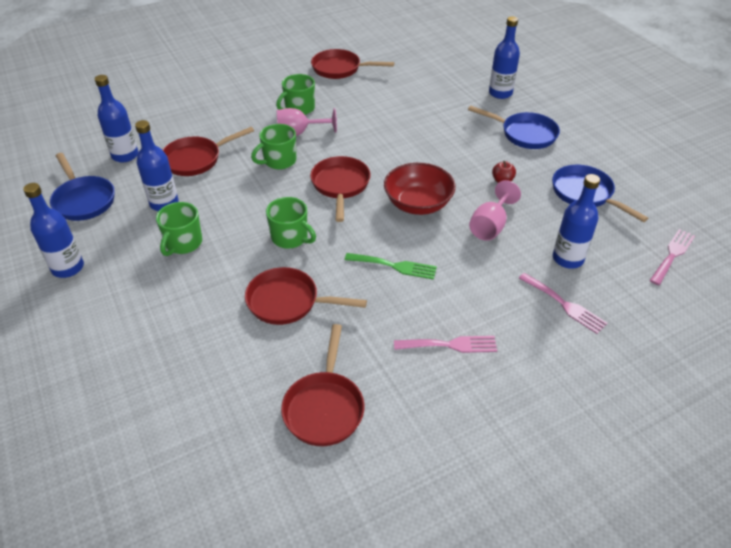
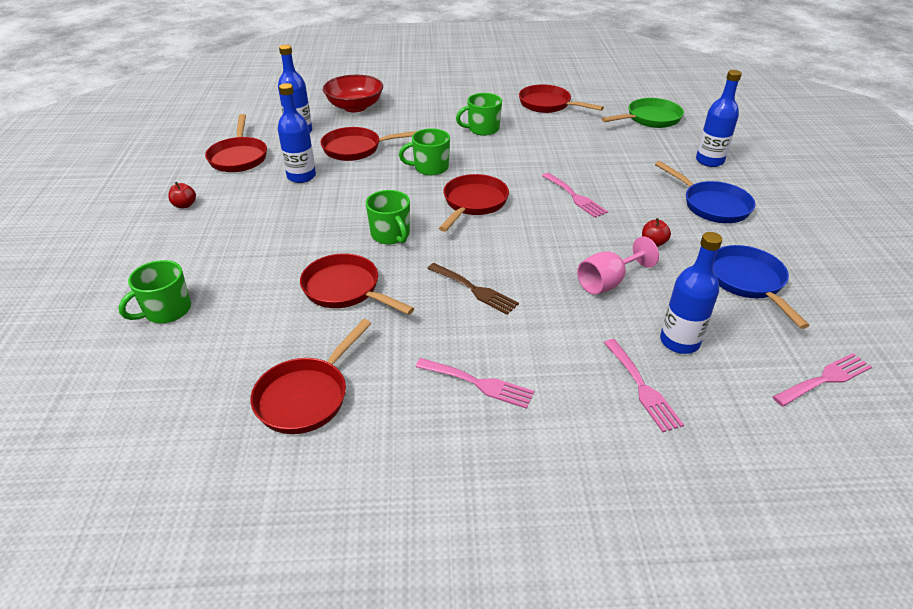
camera: 25 degrees right, 5 degrees down
blue bottle [23,183,84,278] -> red apple [168,182,196,208]
blue pan [50,153,115,221] -> red pan [205,114,267,172]
green mug [156,202,202,256] -> green mug moved to [119,260,191,323]
pink goblet [277,108,337,136] -> none
green fork [345,253,437,280] -> brown fork [427,263,519,315]
red bowl [384,163,456,215] -> red bowl moved to [323,75,383,112]
none -> pink fork [542,173,608,218]
none -> green pan [602,98,684,128]

